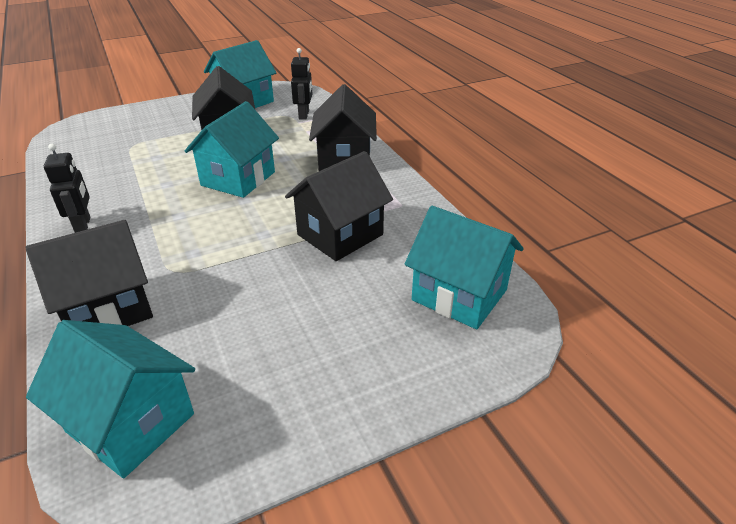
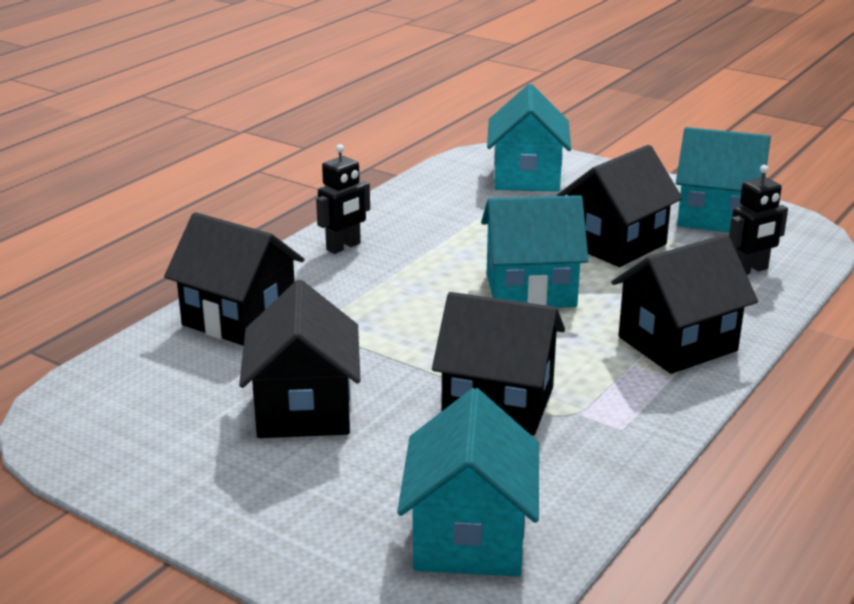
camera: 60 degrees right, 10 degrees down
turquoise house [26,320,195,478] -> turquoise house moved to [487,84,571,192]
none -> black house [239,280,361,438]

